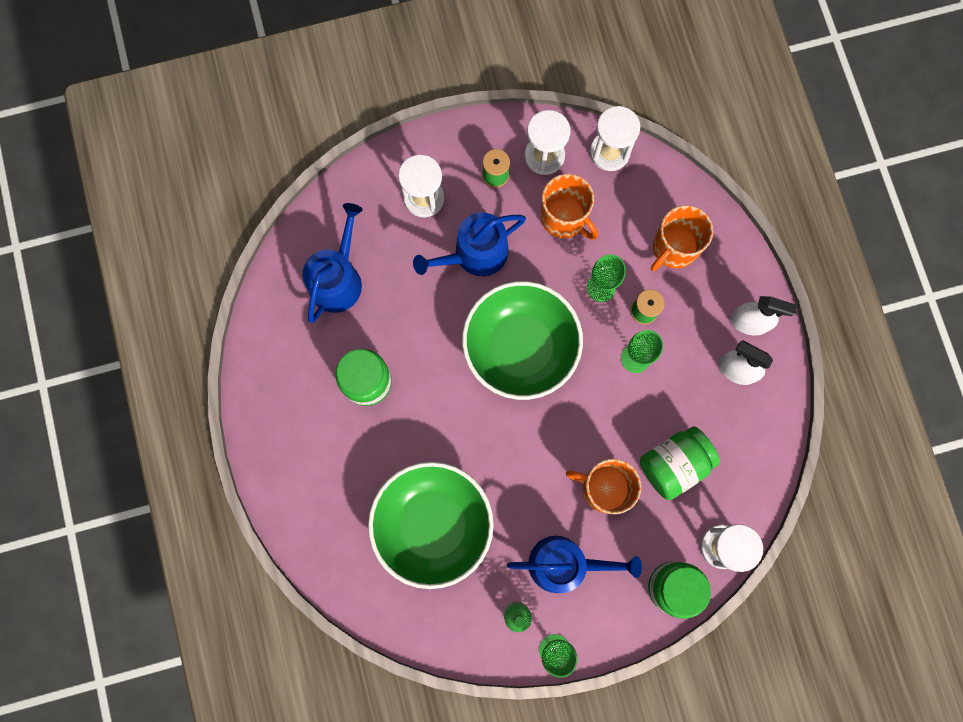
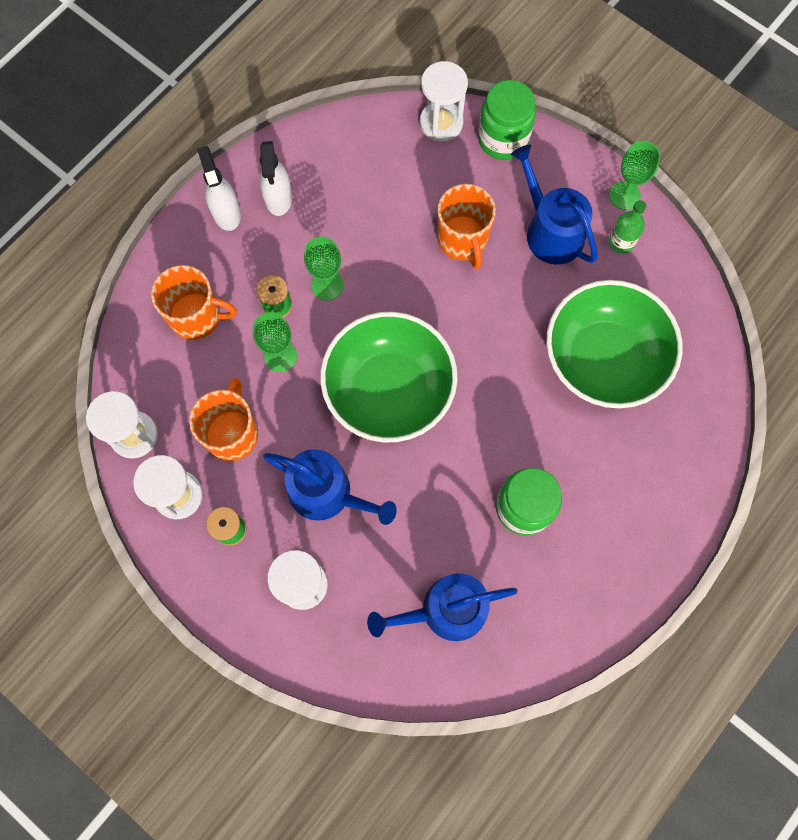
camera: 125 degrees left, 5 degrees down
green jar [640,426,720,500] -> none

